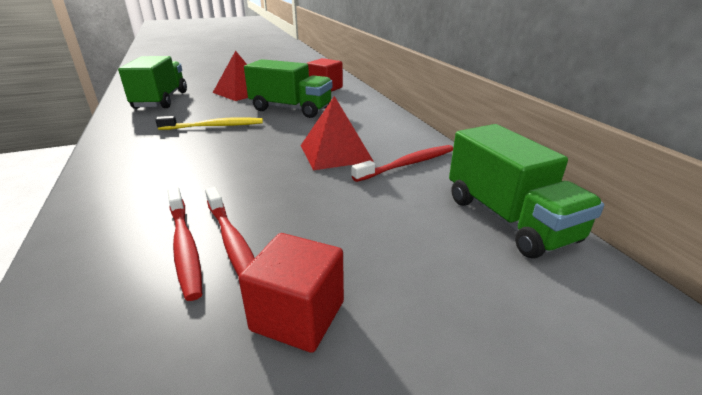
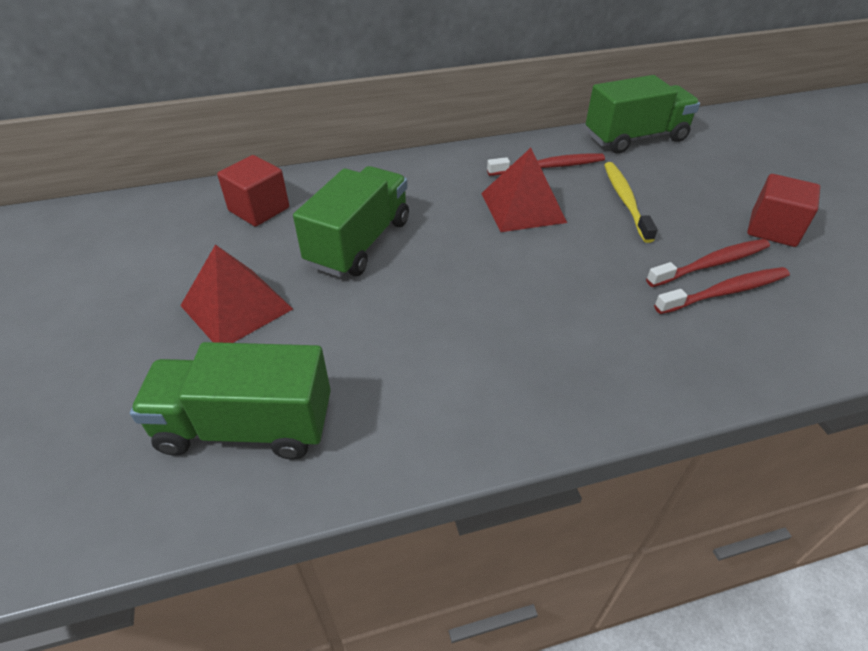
camera: 85 degrees left, 15 degrees up
yellow toothbrush [155,116,263,130] -> yellow toothbrush moved to [604,162,658,243]
red toothbrush [352,145,453,182] -> red toothbrush turned 105 degrees clockwise [487,153,605,176]

